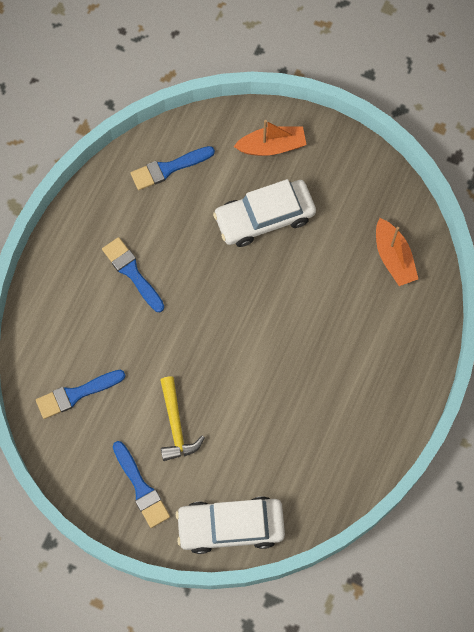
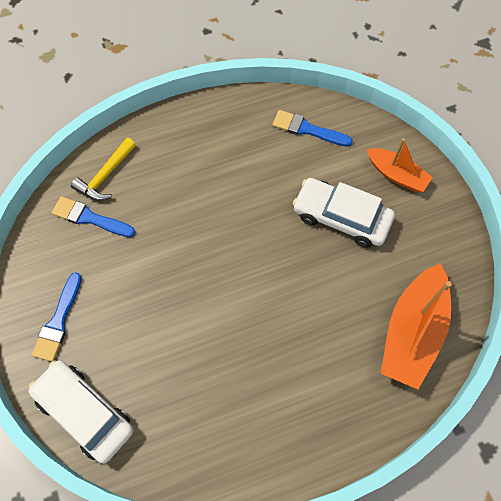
camera: 45 degrees right, 5 degrees down
blue brush [102,237,164,312] -> none
yellow hammer [160,376,205,461] -> yellow hammer moved to [71,138,136,201]
orange boat [376,218,418,286] -> orange boat [381,263,452,389], size x1.67

